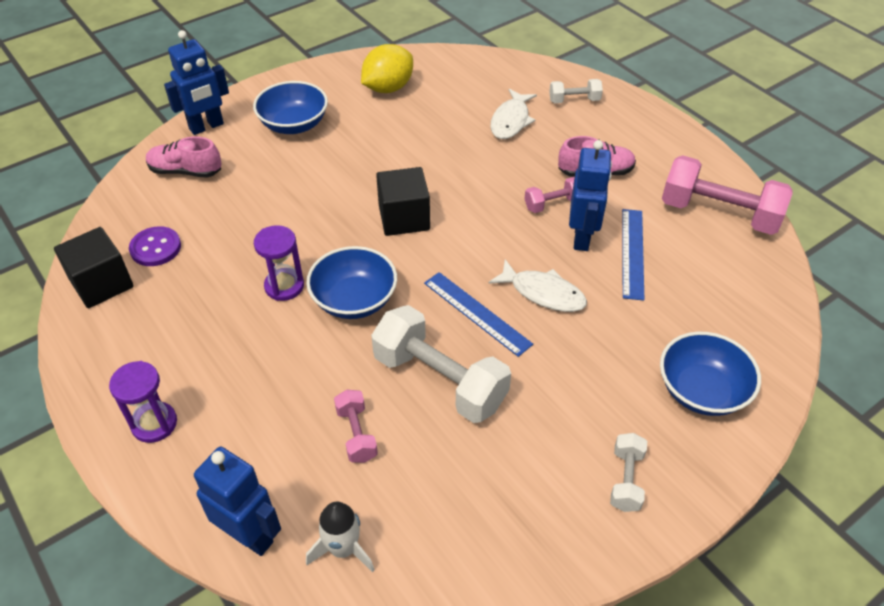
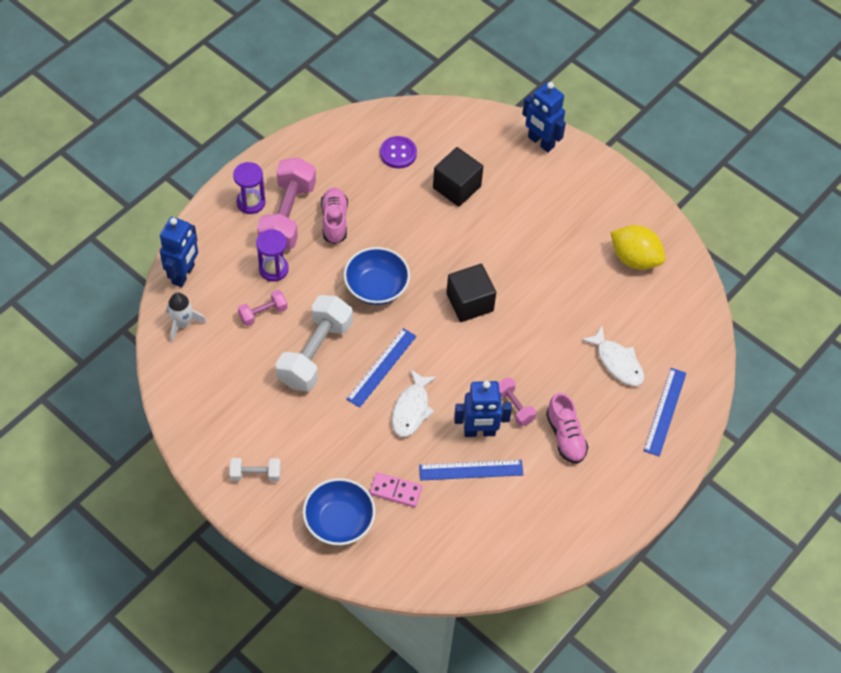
camera: 75 degrees right, 10 degrees up
black cube [54,227,134,308] -> black cube moved to [433,147,484,207]
pink shoe [146,136,221,178] -> pink shoe moved to [321,188,348,244]
blue bowl [253,81,328,134] -> none
purple hourglass [254,225,304,301] -> purple hourglass moved to [256,229,289,282]
white fish [490,89,537,139] -> white fish turned 135 degrees counterclockwise [581,326,644,386]
white dumbbell [549,79,603,103] -> blue ruler [644,368,686,457]
pink dumbbell [662,155,793,235] -> pink dumbbell moved to [257,157,316,250]
none -> pink domino [370,472,422,507]

